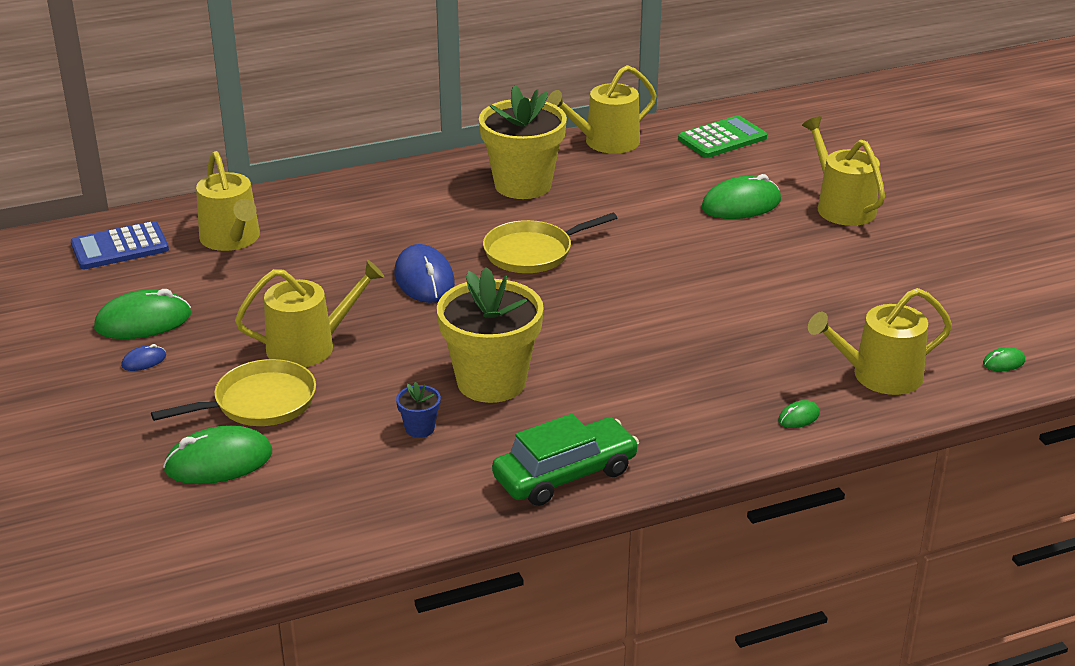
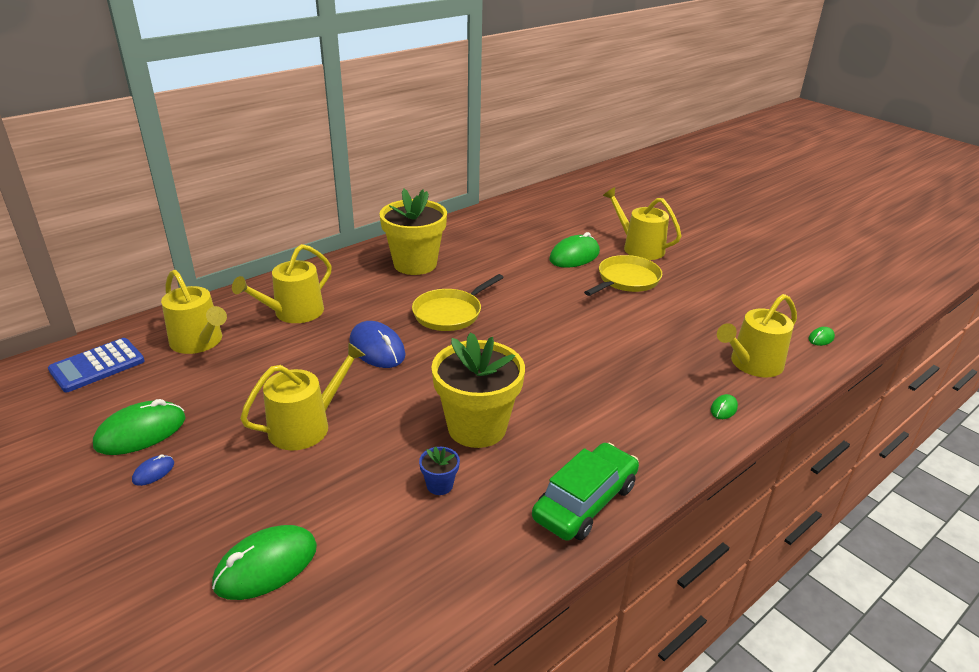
camera: 20 degrees left, 0 degrees up
yellow pan [151,359,316,426] -> yellow pan moved to [584,255,662,296]
yellow watering can [547,65,657,154] -> yellow watering can moved to [232,244,332,323]
green calculator [678,115,767,158] -> none

